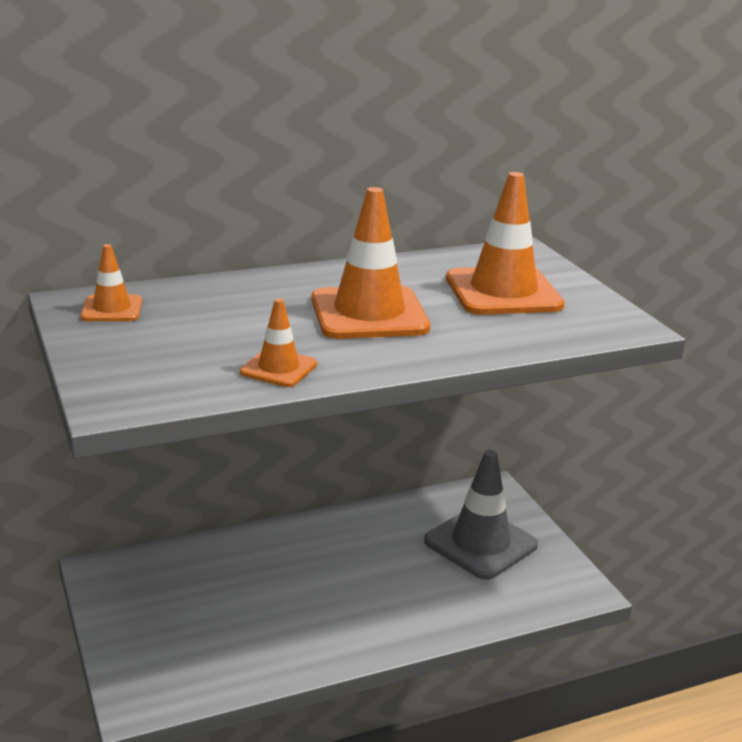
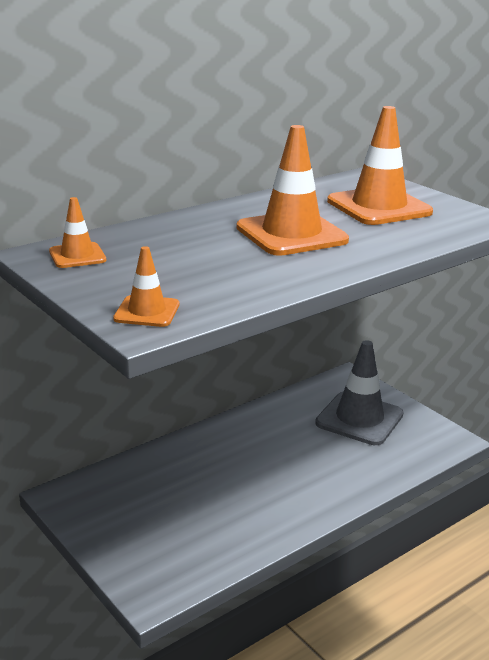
camera: 15 degrees left, 0 degrees up
orange traffic cone [240,298,317,387] -> orange traffic cone moved to [113,246,180,327]

